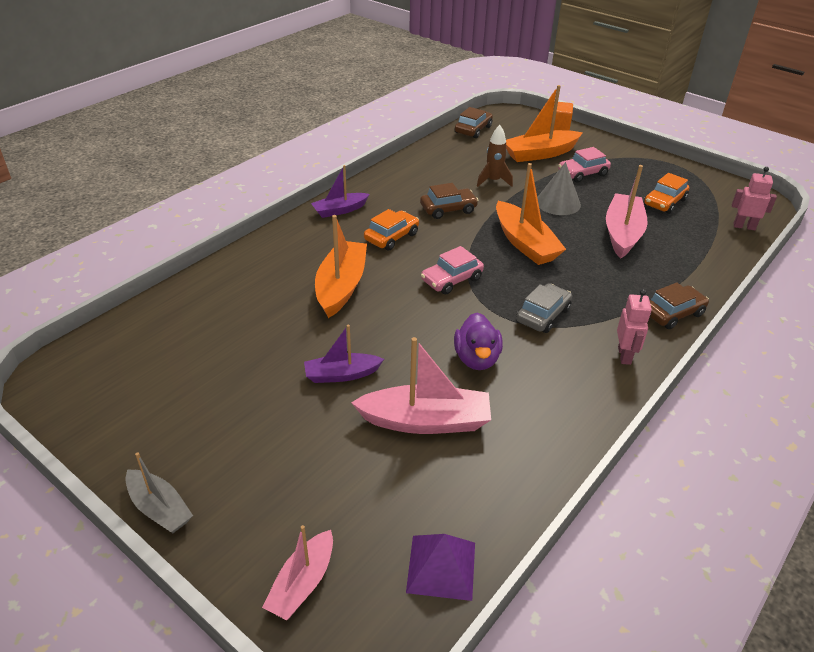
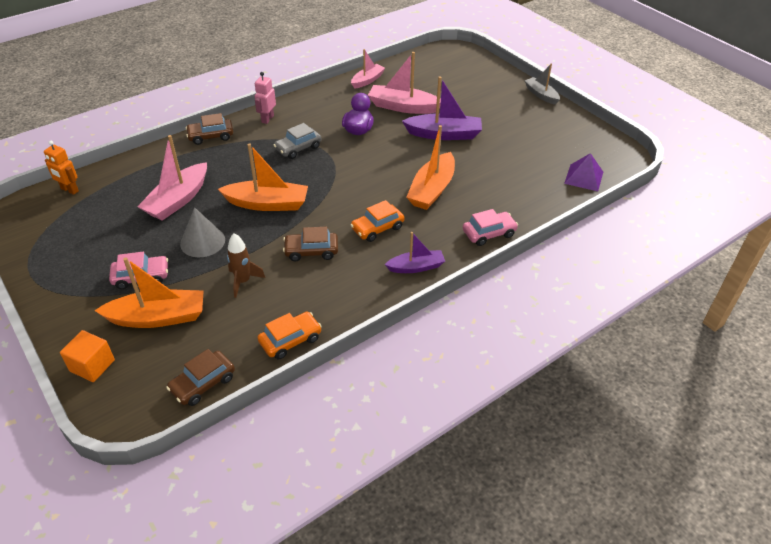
camera: 165 degrees left, 5 degrees up
pink boat [262,525,333,620] -> pink boat moved to [351,49,385,89]
purple boat [304,325,384,383] -> purple boat [402,76,482,140], size x1.62
purple pyramid [406,534,475,601] -> purple pyramid moved to [564,153,603,191]
pink car [421,246,484,294] -> pink car moved to [463,209,518,246]
orange boat [496,163,566,265] -> orange boat turned 105 degrees clockwise [218,143,308,211]
orange car [644,173,689,214] -> orange car moved to [257,312,322,359]
pink robot [732,167,777,230] -> orange robot [44,141,79,195]

